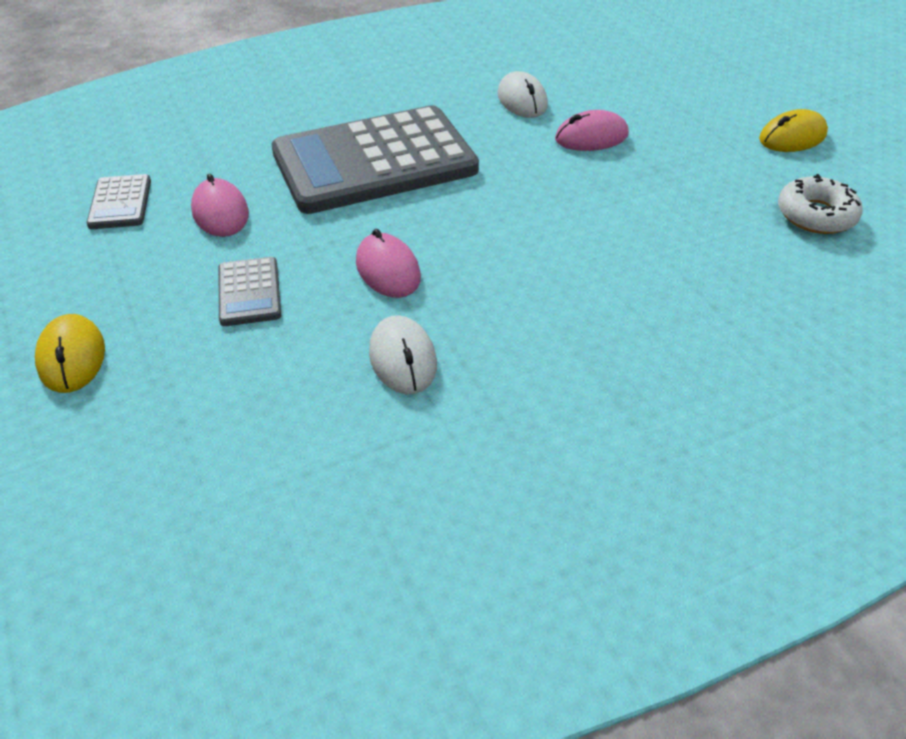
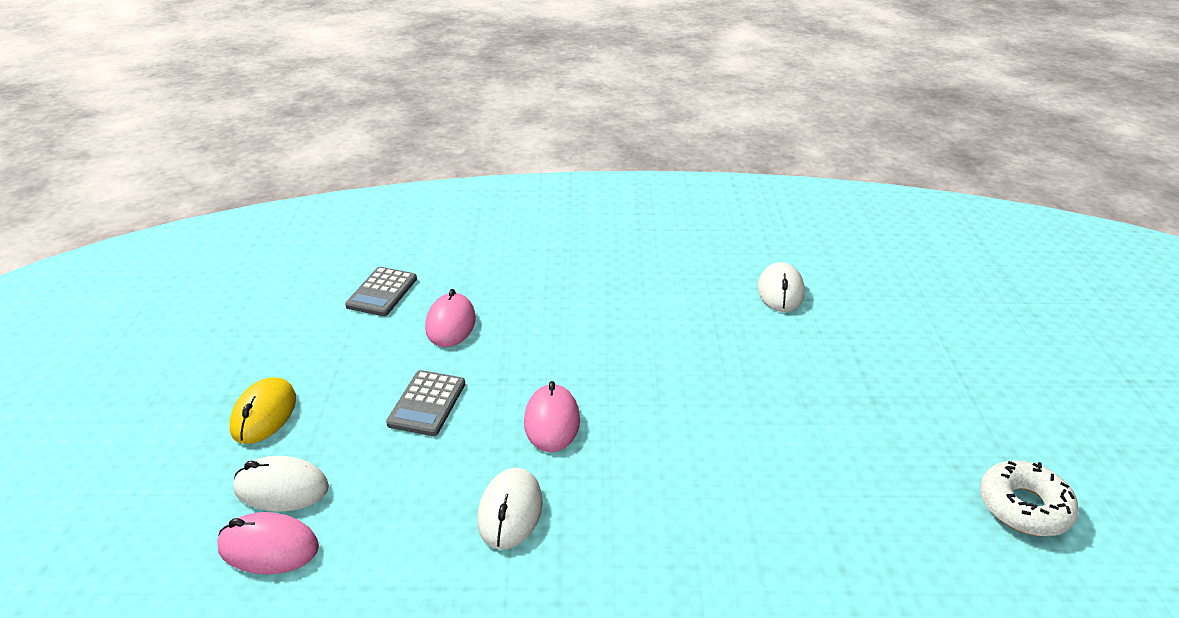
camera: 25 degrees right, 10 degrees down
grey calculator [271,105,479,214] -> none
pink mouse [555,110,629,151] -> pink mouse moved to [217,512,319,575]
yellow mouse [759,109,828,152] -> none
none -> white mouse [233,456,329,512]

